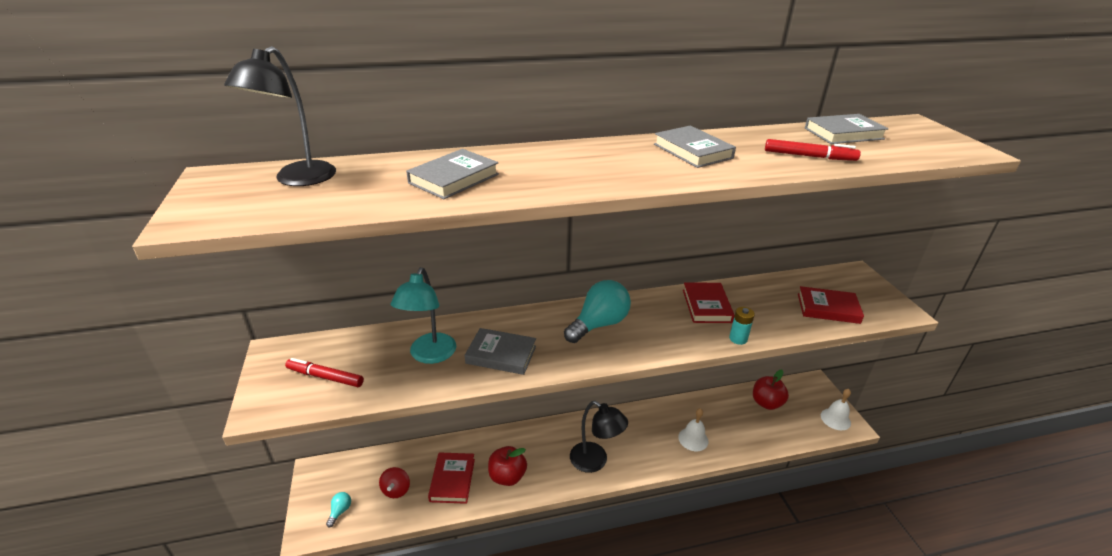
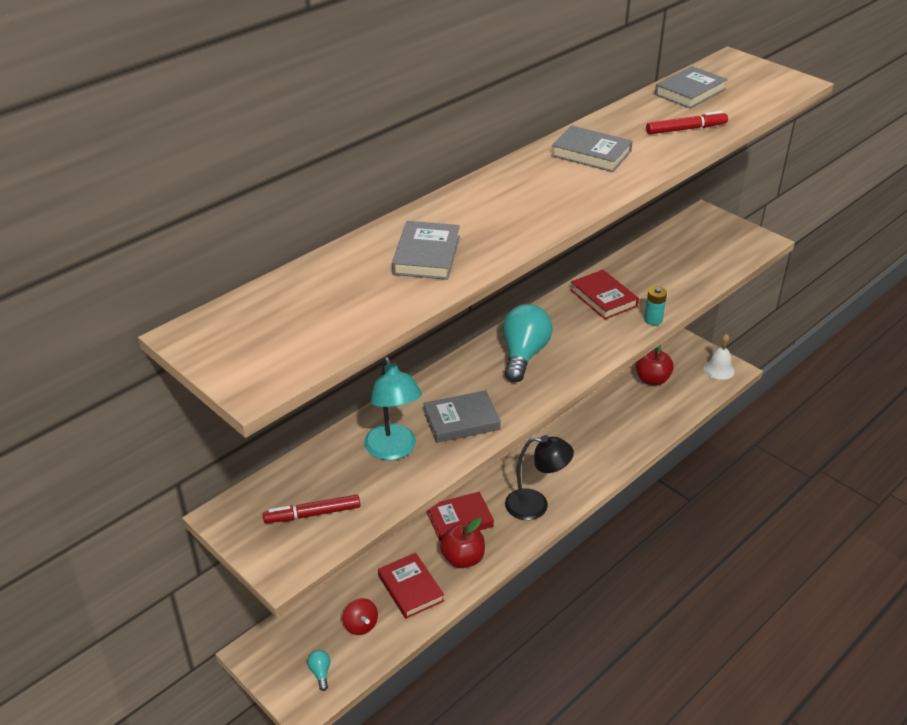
camera: 30 degrees left, 5 degrees up
black lamp [224,46,336,186] -> none
white bell [678,408,708,451] -> none
red book [798,286,864,324] -> red book moved to [427,492,494,541]

